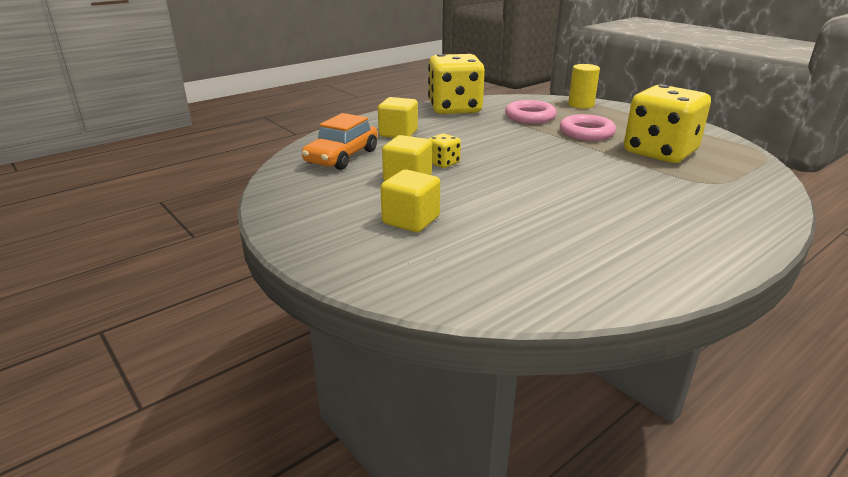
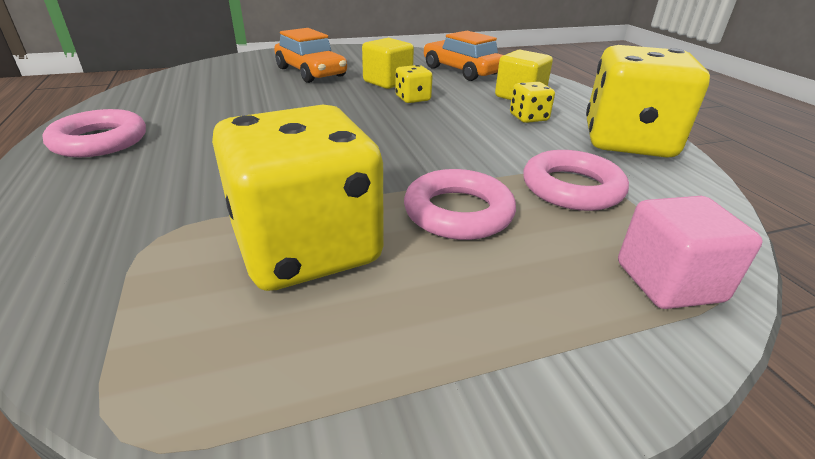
camera: 110 degrees right, 5 degrees up
yellow cube [380,169,440,232] -> orange car [274,28,347,83]
yellow cylinder [568,64,600,109] -> pink cube [618,196,763,309]
none -> pink ring [42,109,146,157]
none -> yellow dice [510,82,555,123]

